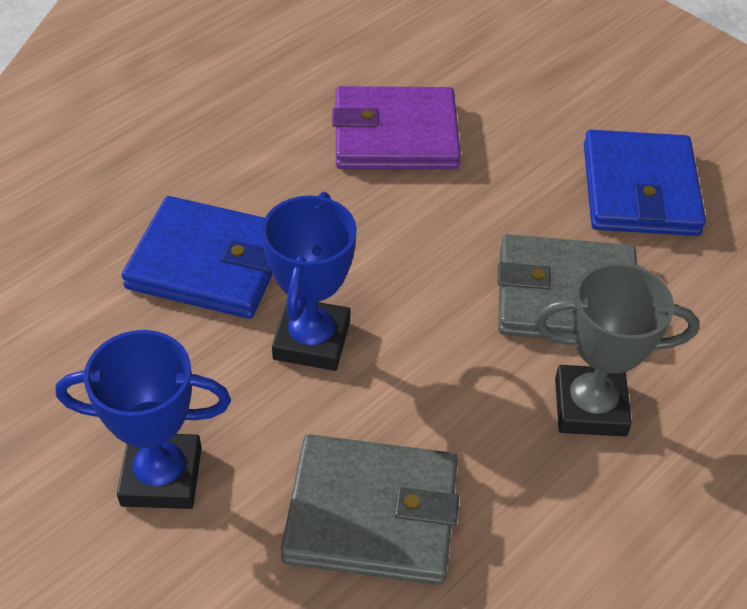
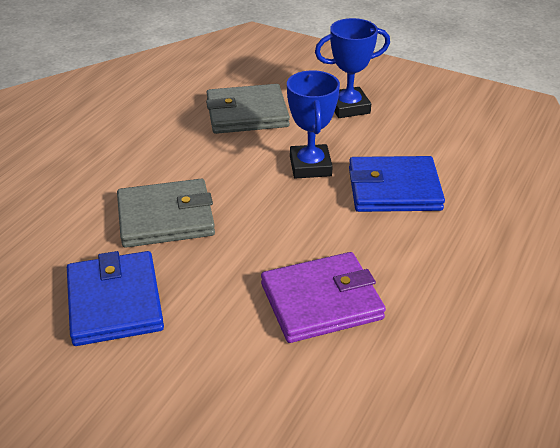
camera: 165 degrees right, 10 degrees down
grey trophy [534,263,699,437] -> none

